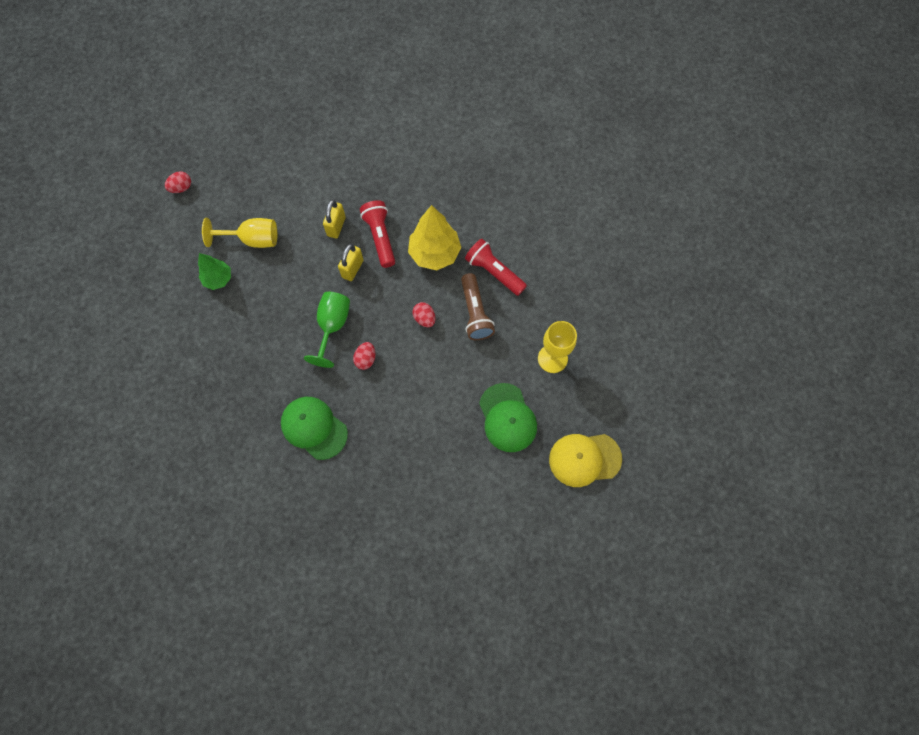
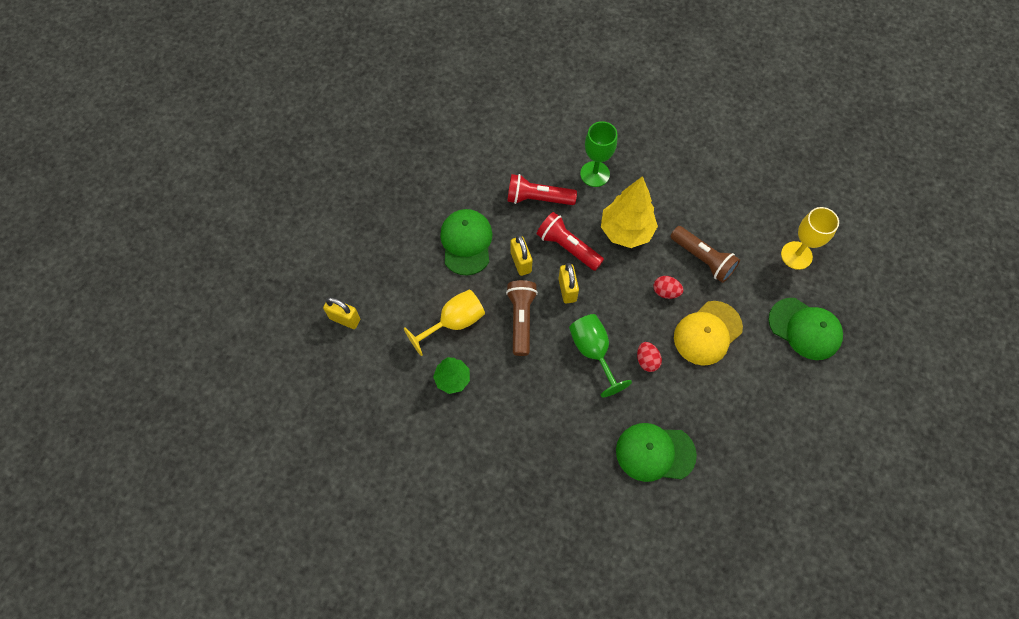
camera: 35 degrees left, 5 degrees down
red egg [165,171,191,193] -> yellow padlock [323,297,360,329]
red flashlight [465,239,527,296] -> red flashlight moved to [507,174,577,205]
yellow cap [549,434,622,487] -> yellow cap moved to [674,301,743,365]
none -> green cap [440,209,492,275]
none -> brown flashlight [506,280,538,356]
none -> green goblet [580,121,617,187]

